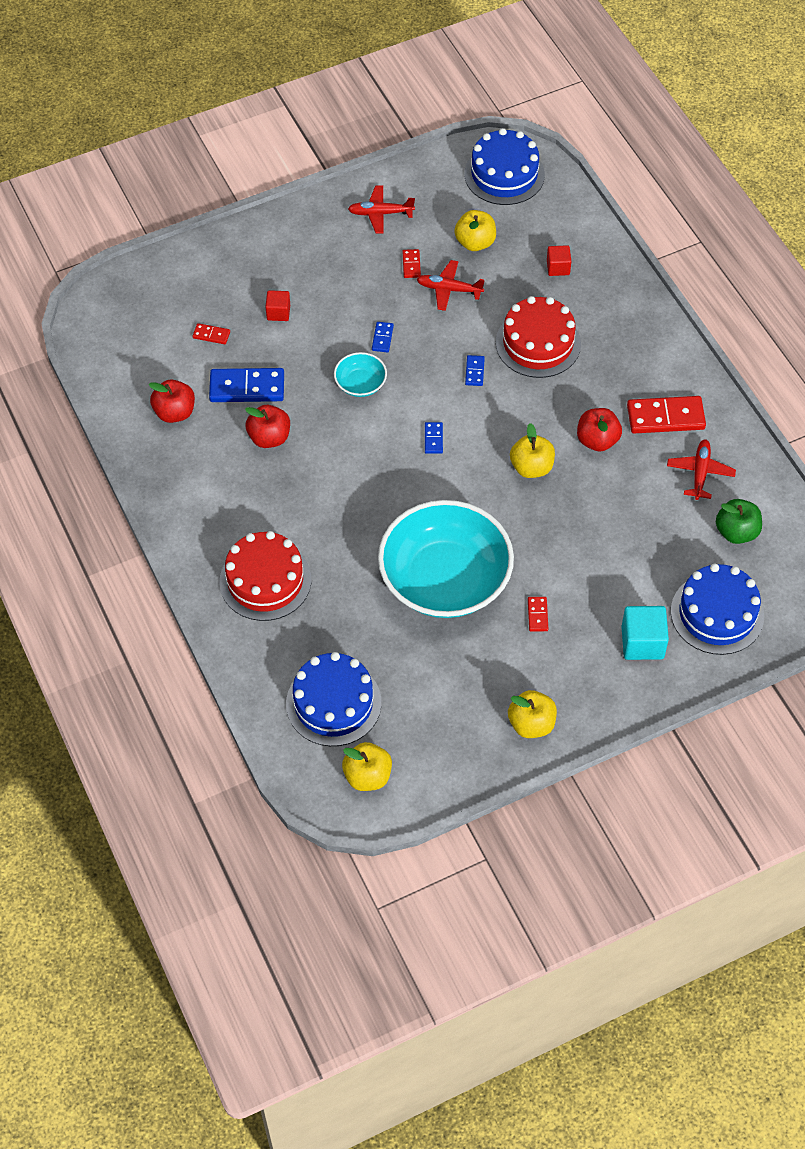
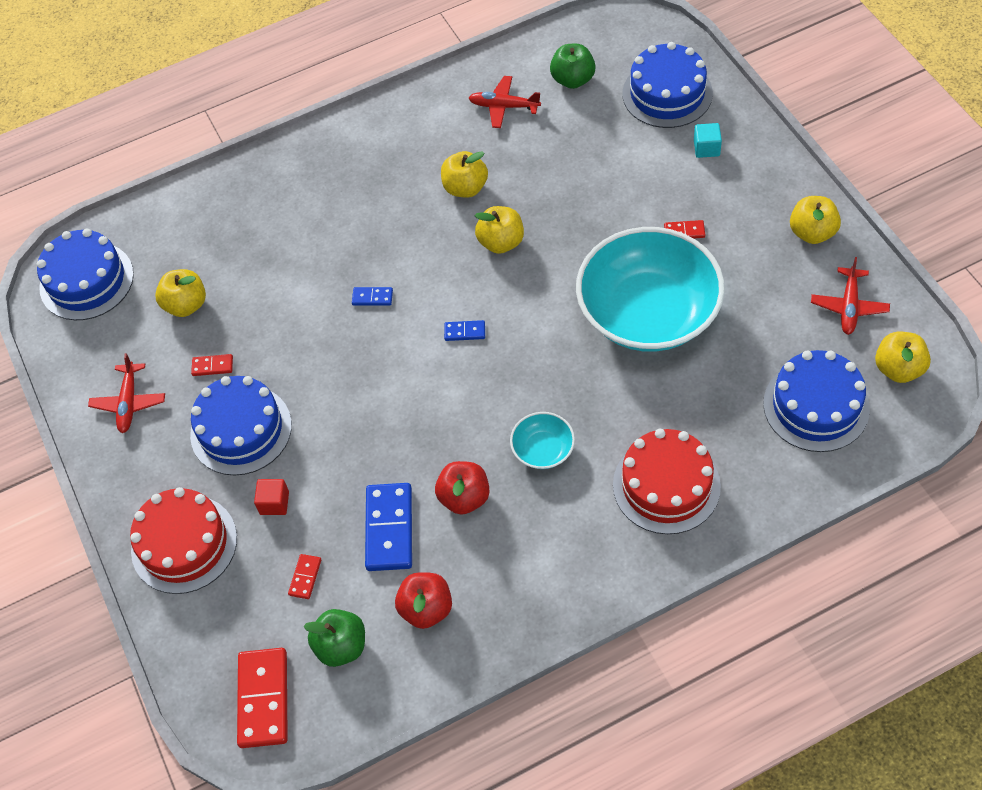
camera: 85 degrees left, 0 degrees up
turquoise bowl [334,352,387,397] -> turquoise bowl moved to [510,412,575,469]
blue domino [372,322,394,352] -> none
red plane [417,260,485,311] -> red plane moved to [811,257,890,335]
red cake [496,296,581,378] -> red cake moved to [130,487,237,594]
red cube [547,245,571,276] -> none
red apple [577,408,622,452] -> yellow apple [441,151,488,198]
turquoise cube [621,606,669,660] -> turquoise cube [694,123,722,158], size x0.61
red domino [627,396,706,434] -> red domino moved to [237,648,288,748]
none -> blue cake [190,376,292,475]
none -> green apple [304,609,365,667]

